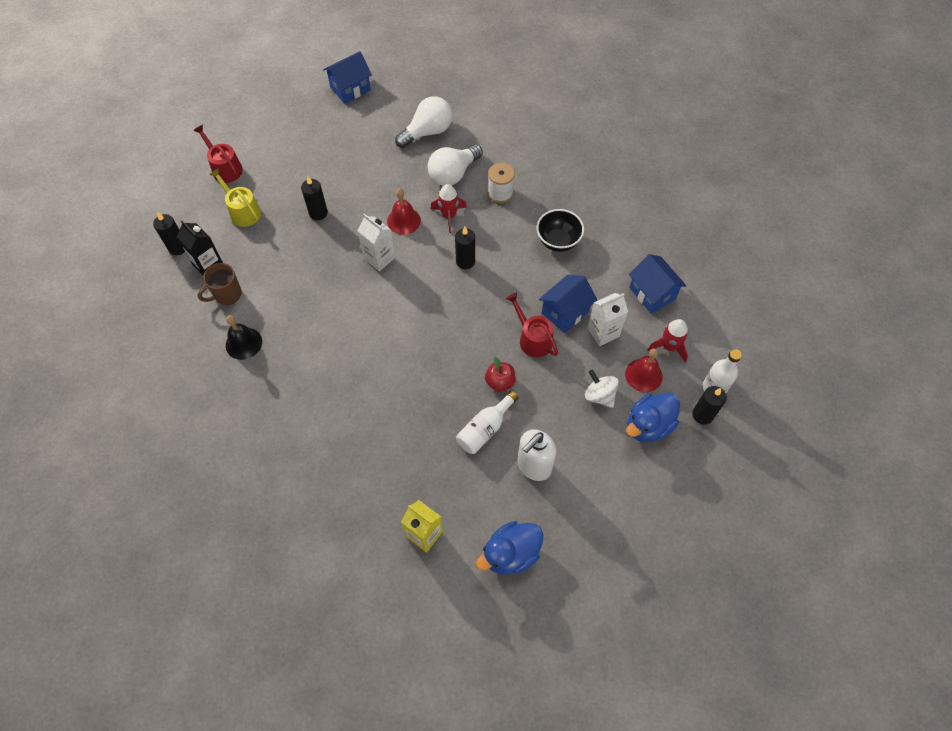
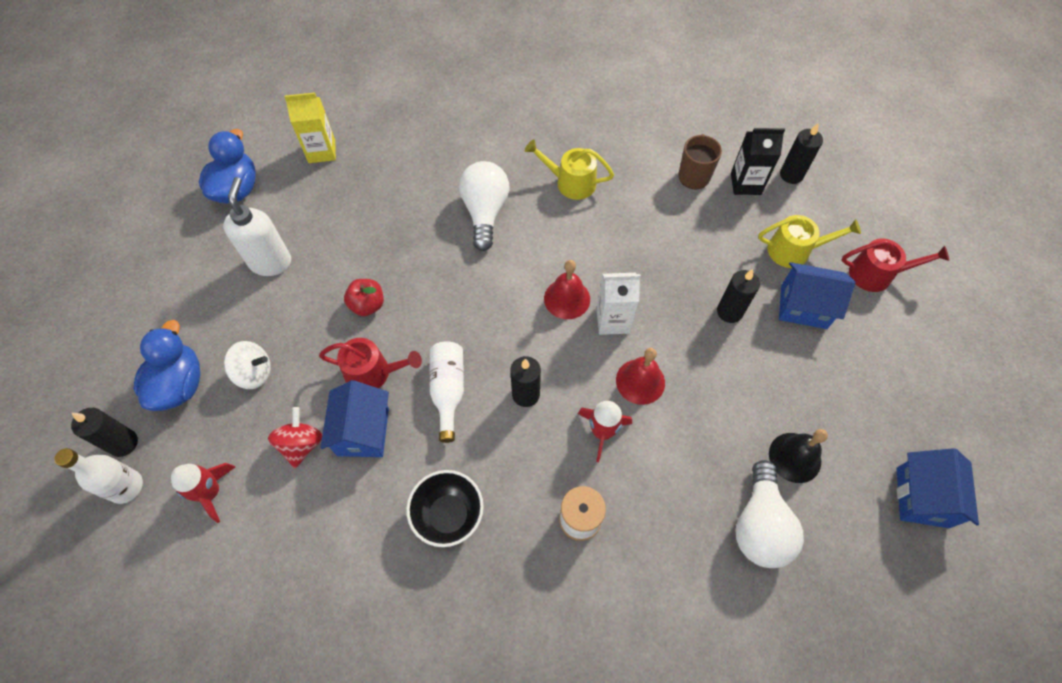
camera: 135 degrees right, 0 degrees up
black bell [226,315,262,360] -> black bell moved to [769,429,828,483]
white light bulb [428,144,483,186] -> white light bulb moved to [459,161,509,251]
white bottle [456,391,518,454] -> white bottle moved to [429,341,464,443]
white carton [587,293,628,346] -> red spinning top [268,407,322,468]
red bell [625,348,662,392] -> red bell moved to [544,260,590,319]
blue house [629,254,686,313] -> blue house moved to [779,262,855,329]
none -> yellow watering can [525,140,614,200]

